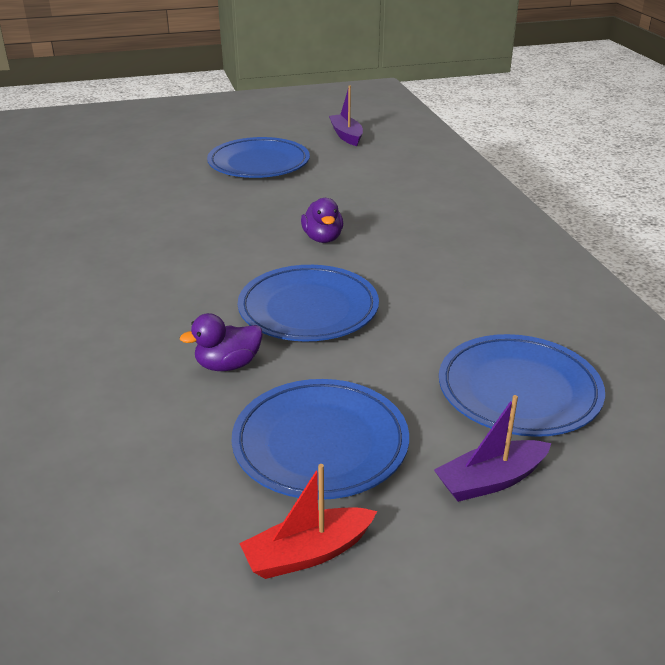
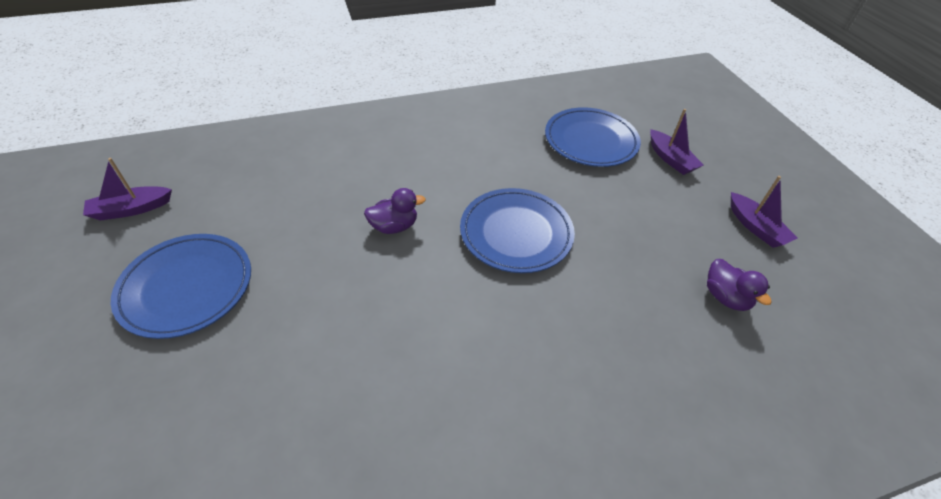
camera: 95 degrees left, 15 degrees up
purple duck [180,313,263,371] -> purple duck moved to [707,259,772,311]
blue plate [231,379,409,500] -> none
red boat [239,464,377,579] -> purple boat [731,176,798,248]

